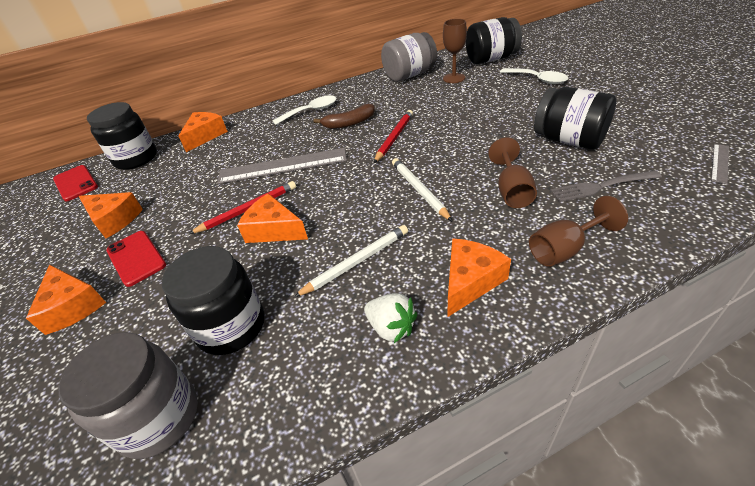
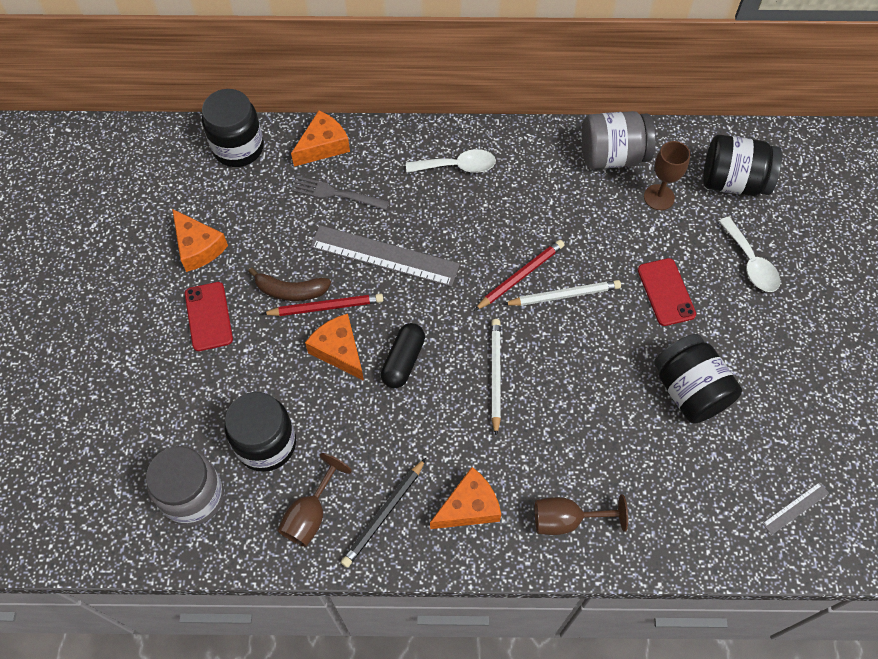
camera: 20 degrees right, 20 degrees up
orange cheese [26,265,106,335] -> none
red phone [53,165,98,201] -> red phone moved to [638,258,696,326]
white pencil [294,225,408,297] -> white pencil moved to [503,280,621,306]
brown banana [313,104,375,129] -> brown banana moved to [248,267,331,301]
white strawberry [364,293,417,343] -> black pencil [341,458,426,568]
brown goblet [488,137,537,208] -> brown goblet moved to [277,453,351,547]
grey fork [550,170,662,202] -> grey fork moved to [291,176,390,210]
none -> black capsule [381,323,425,388]

